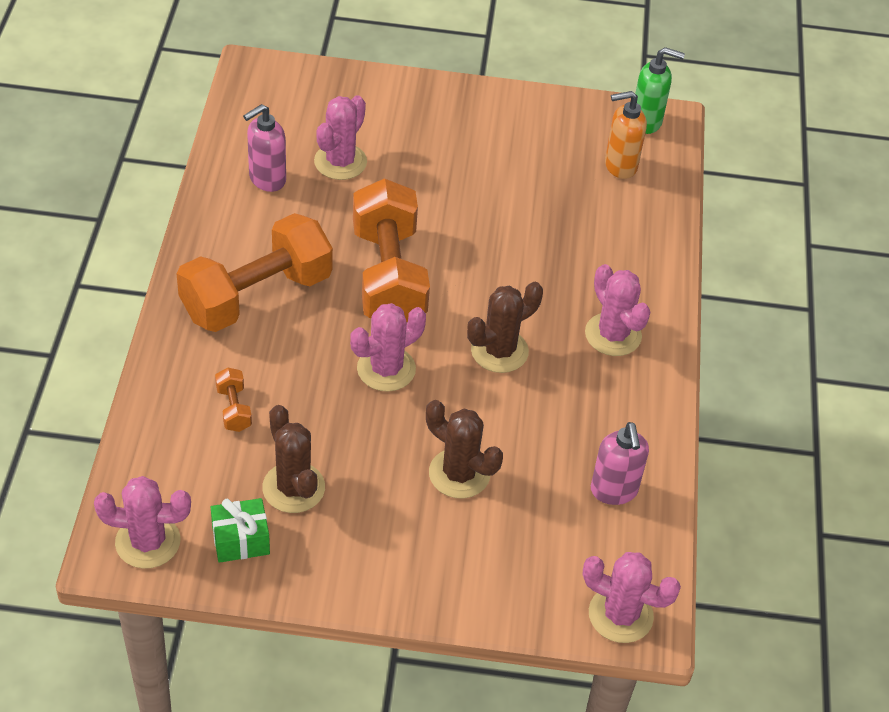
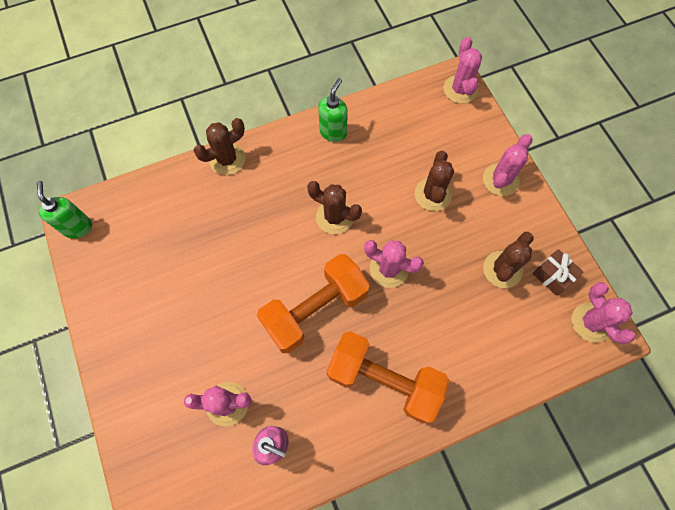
camera: 115 degrees left, 20 degrees up
green gift [211,498,270,563] -> brown gift [532,249,584,296]
orange dumbbell [215,368,252,432] -> none
pink cactus [585,264,650,356] -> pink cactus moved to [483,134,533,196]
pink soap dispenser [591,422,649,505] -> none
orange soap dispenser [605,91,647,179] -> none
none -> brown cactus [194,118,245,175]
none -> green soap dispenser [318,78,348,142]

